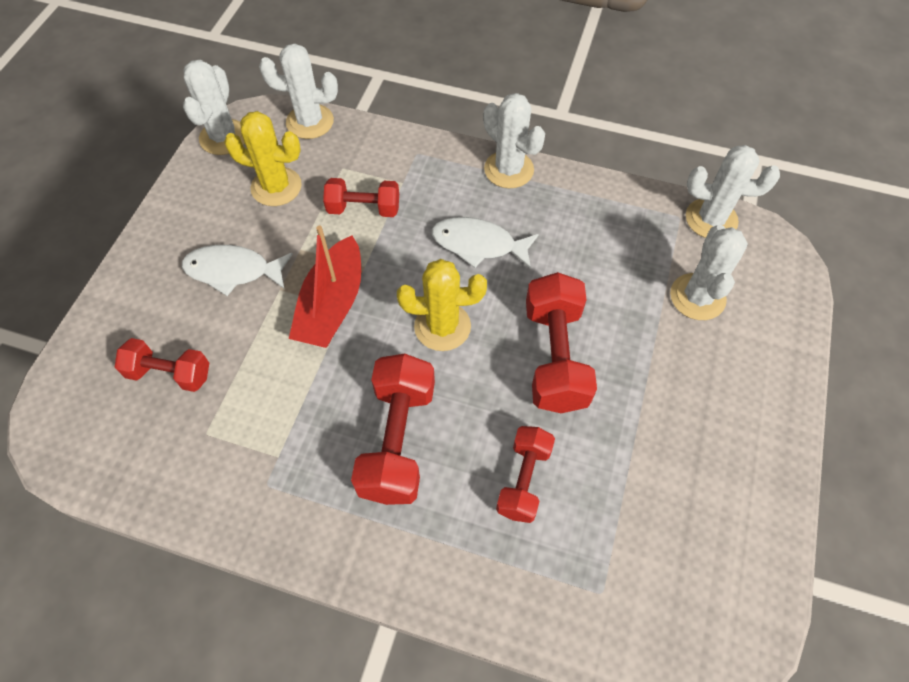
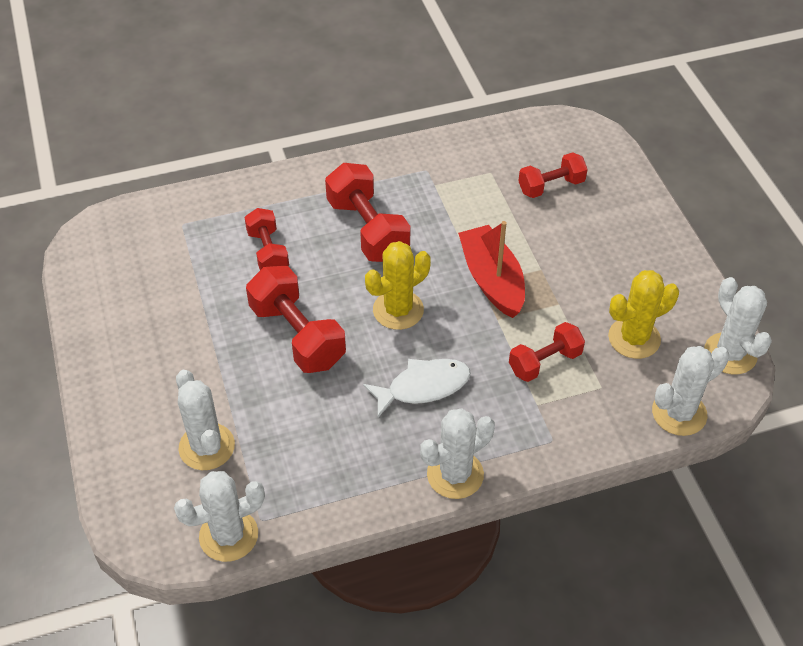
camera: 145 degrees right, 10 degrees down
white fish [182,245,293,296] -> none
white cactus [483,93,545,188] -> white cactus turned 45 degrees counterclockwise [420,408,495,499]

